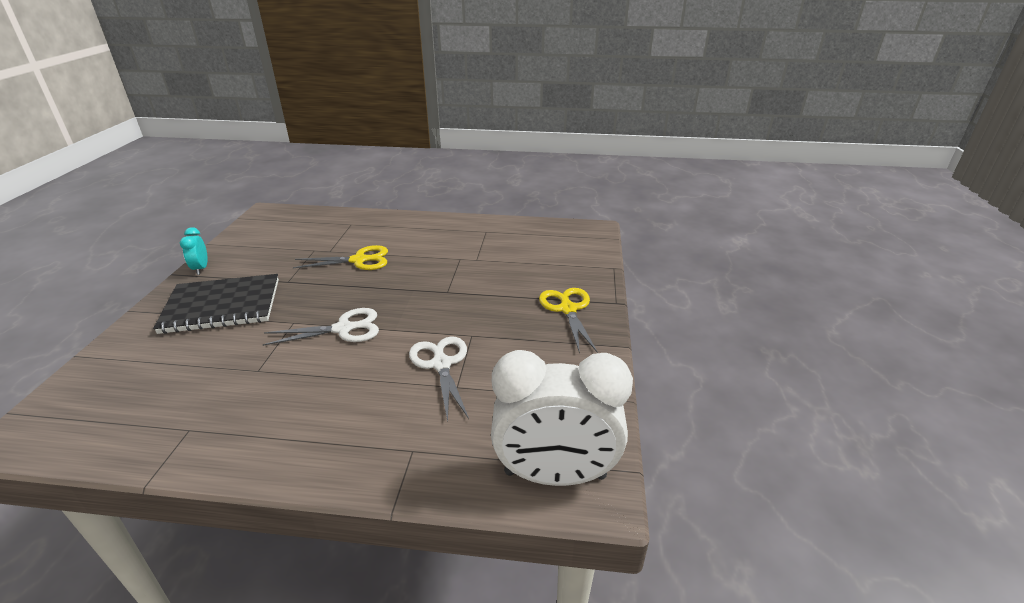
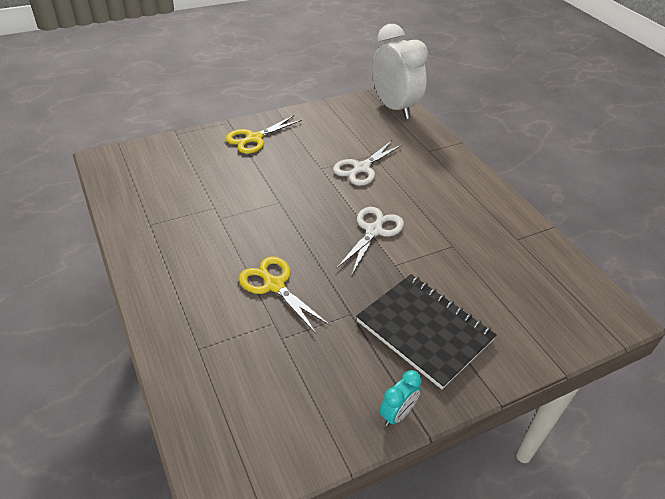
camera: 125 degrees left, 10 degrees up
white scissors [263,308,379,346] -> white scissors turned 75 degrees clockwise [337,207,404,274]

